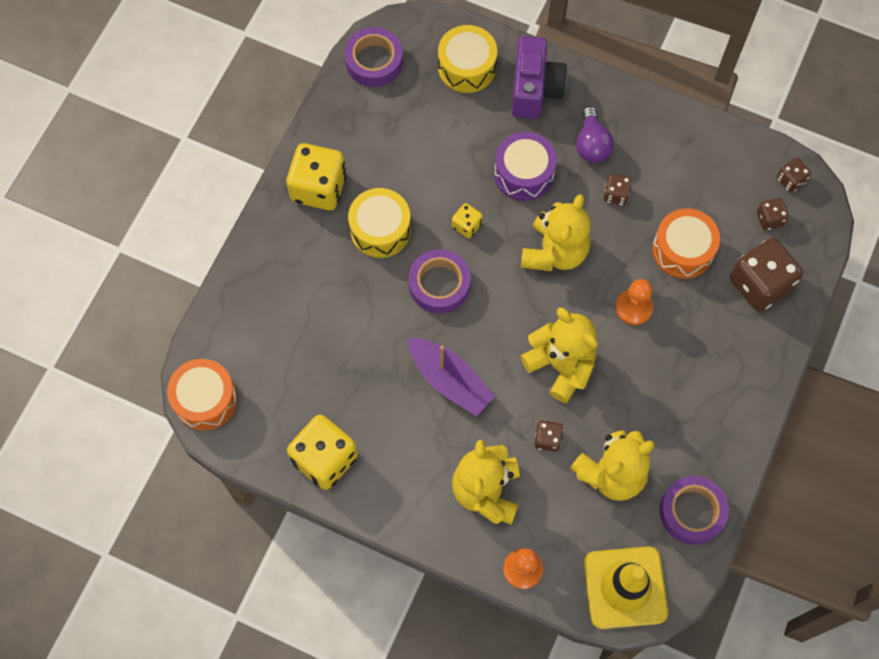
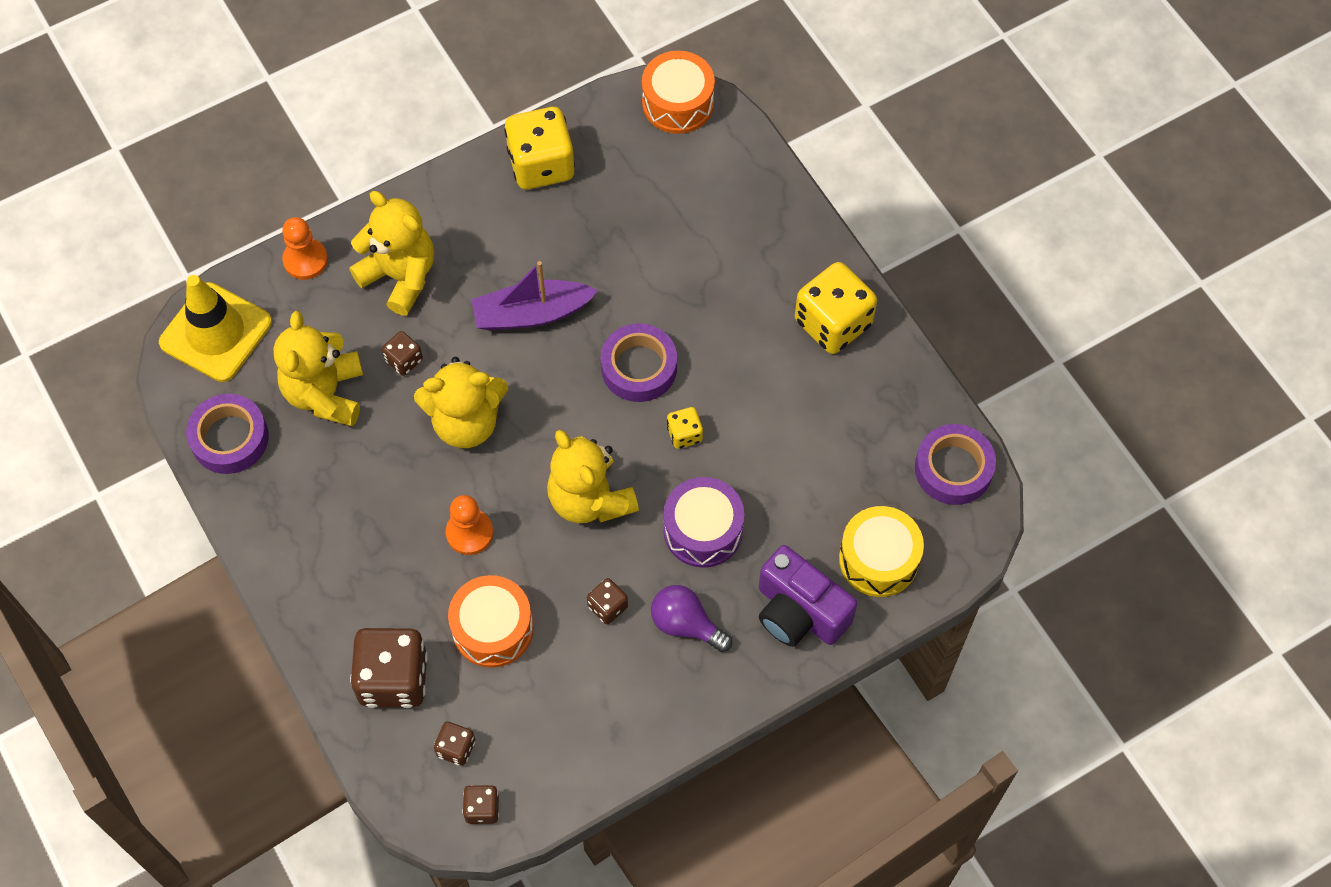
camera: 125 degrees right, 5 degrees down
yellow drum [348,188,411,258] -> none

